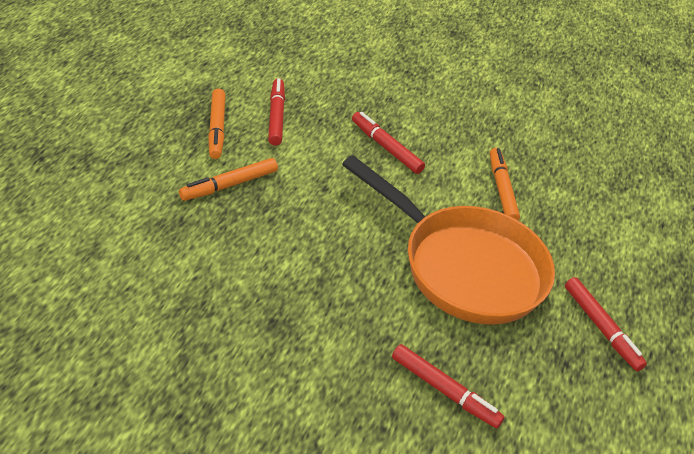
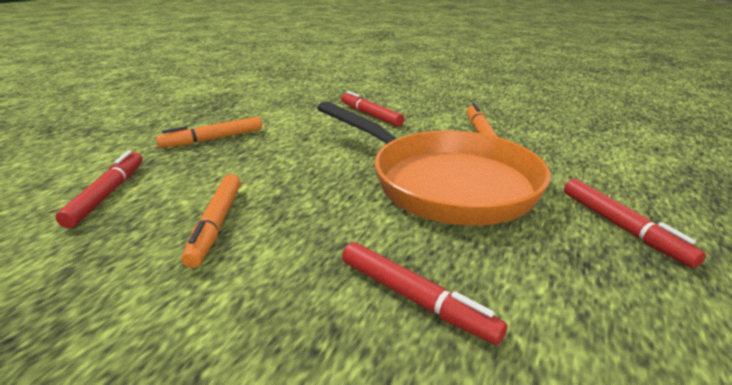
camera: 10 degrees right, 15 degrees down
orange marker [208,89,225,159] -> orange marker moved to [182,174,241,268]
red marker [268,78,285,146] -> red marker moved to [56,150,142,228]

